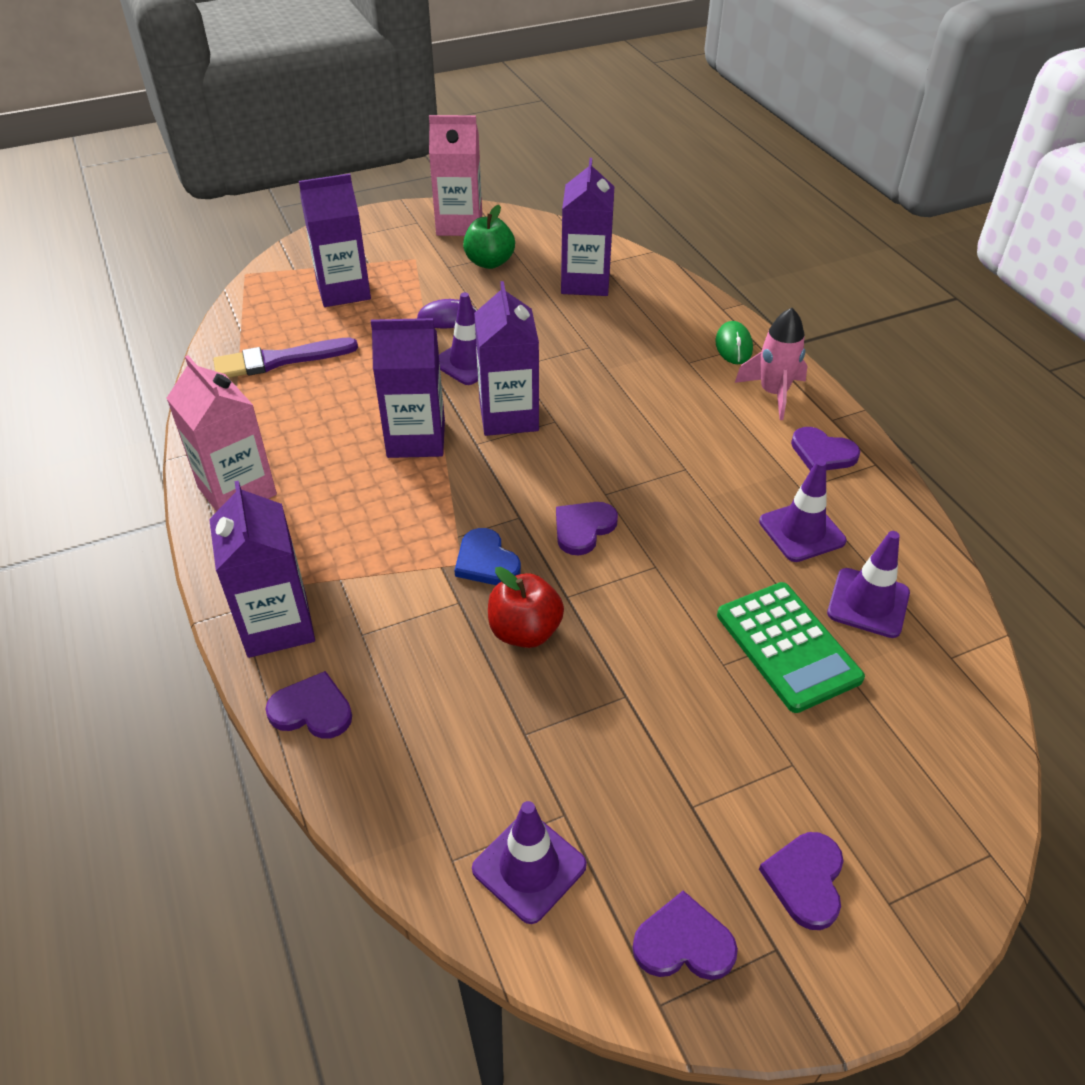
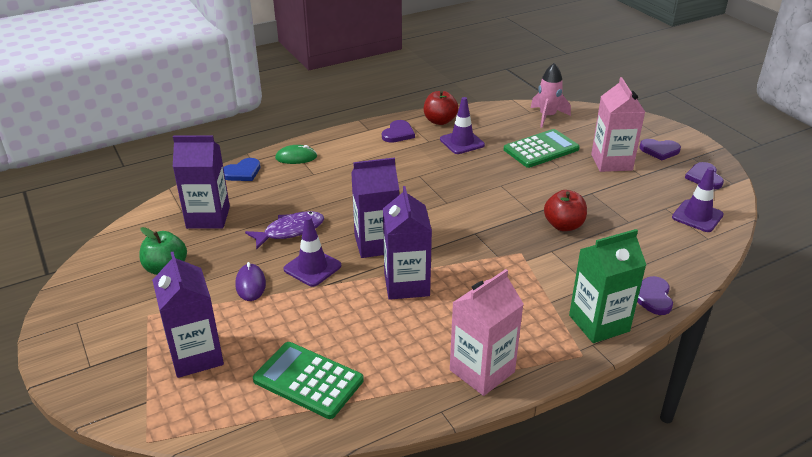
camera: 95 degrees left, 10 degrees down
purple carton [209,481,315,658] -> green carton [569,229,646,343]
purple brush [213,337,358,378] -> green calculator [253,342,364,419]
pink carton [429,115,482,236] -> pink carton moved to [591,77,645,172]
blue heart [454,528,521,585] -> blue heart moved to [223,158,260,181]
purple heart [556,502,618,555] -> none
pink rocket [735,308,808,420] -> pink rocket moved to [531,63,571,128]
purple traffic cone [827,531,910,638] -> none
none -> purple fish [245,211,324,249]
none -> red apple [424,90,458,125]

